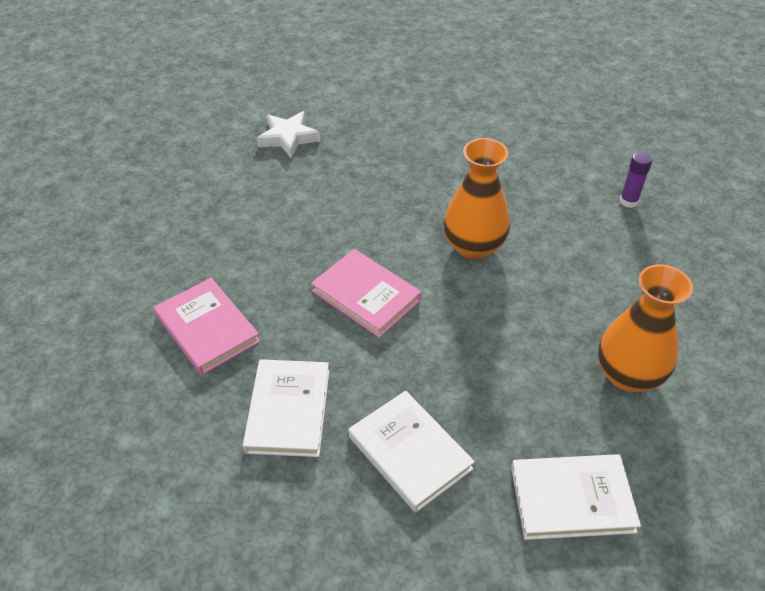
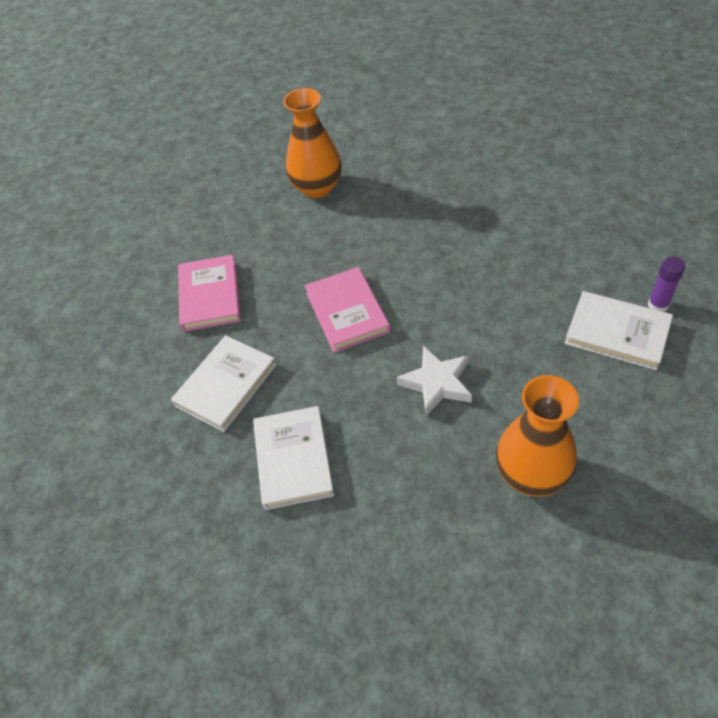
camera: 35 degrees right, 5 degrees up
white star [257,111,320,158] -> white star moved to [397,345,472,416]
orange vase [444,138,510,259] -> orange vase moved to [283,88,342,198]
white book [511,454,641,540] -> white book moved to [565,291,673,370]

